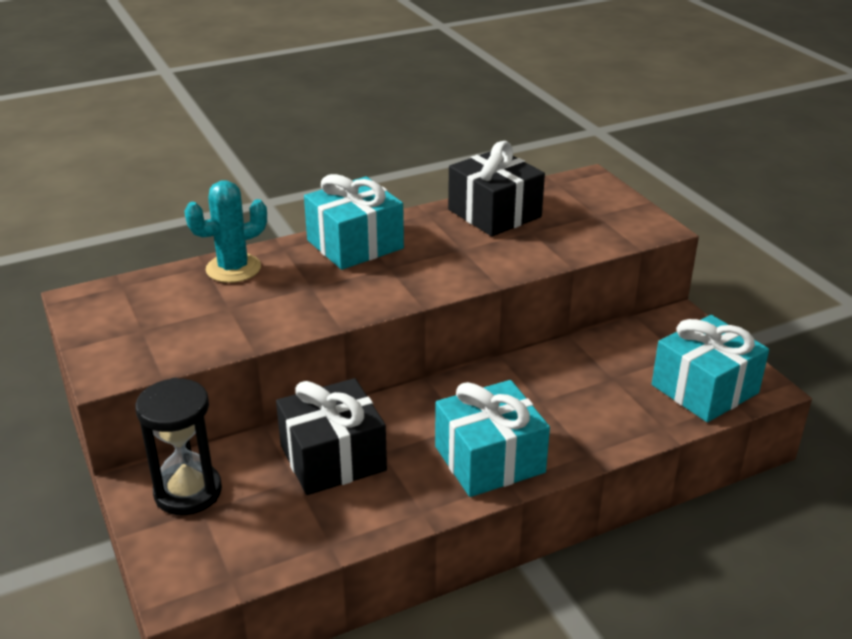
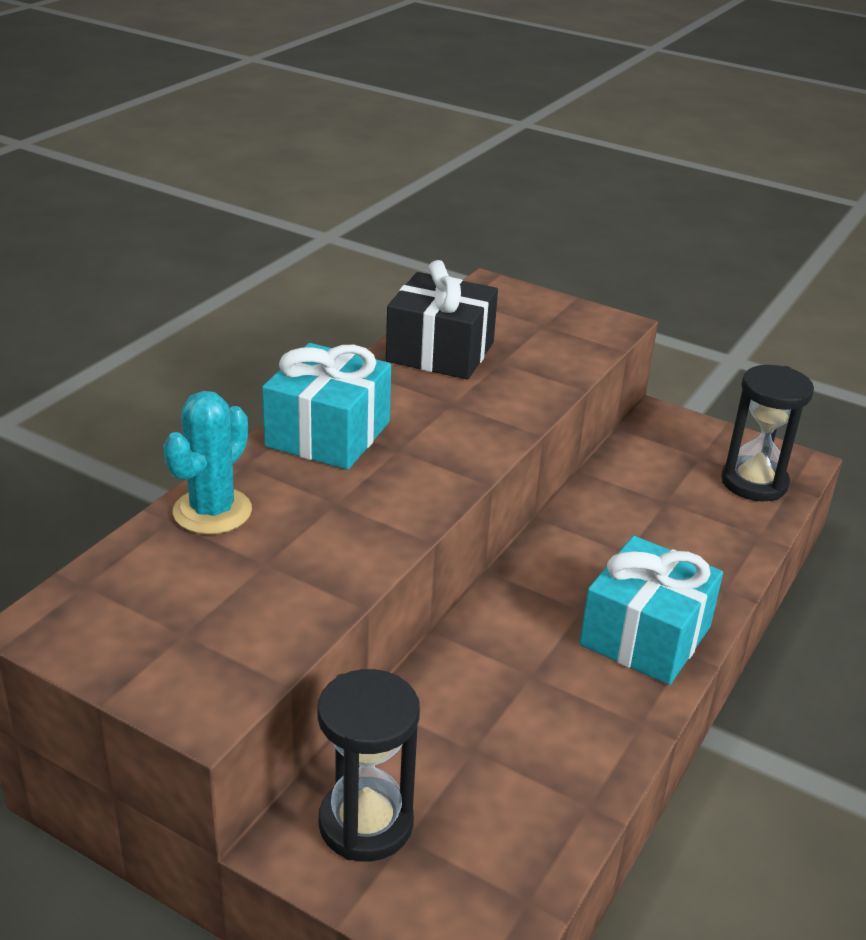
camera: 35 degrees left, 0 degrees up
black gift [276,378,387,495] -> none
turquoise gift [652,315,769,422] -> black hourglass [721,365,814,501]

